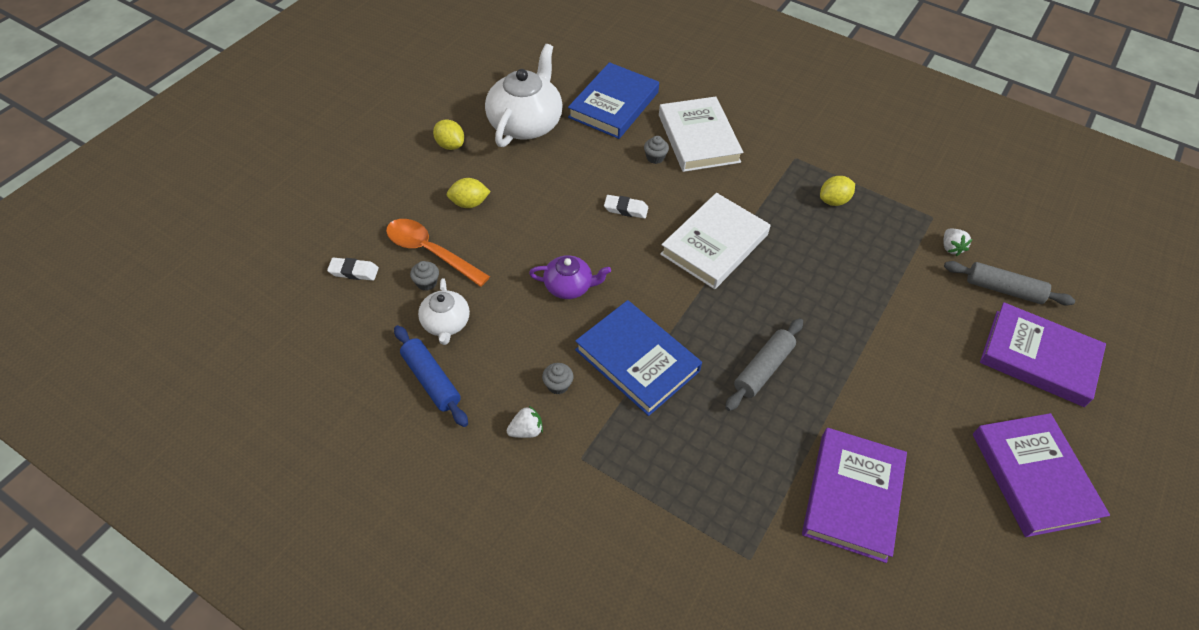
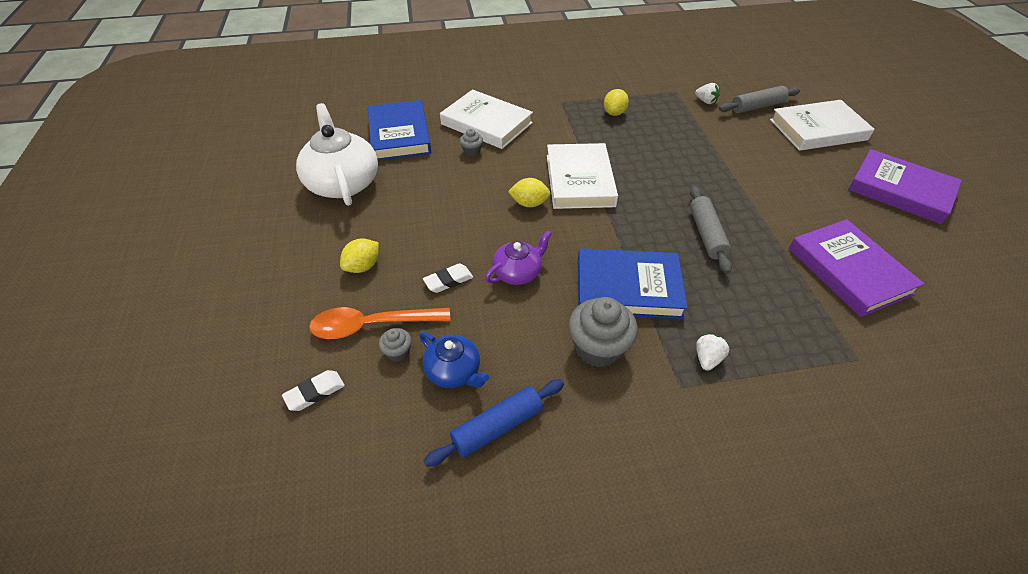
camera: 40 degrees left, 5 degrees down
blue rolling pin [394,325,468,427] -> blue rolling pin turned 45 degrees counterclockwise [424,379,564,467]
white teapot [418,278,470,345] -> blue teapot [419,332,489,388]
yellow lemon [433,119,464,150] -> yellow lemon moved to [508,178,551,207]
white strawberry [507,406,543,438] -> white strawberry moved to [696,333,729,371]
grey cupcake [542,363,573,394] -> grey cupcake [569,297,638,367], size x2.06
white eraser [604,195,648,219] -> white eraser moved to [423,263,473,293]
purple book [980,302,1106,407] -> white book [770,100,874,151]

